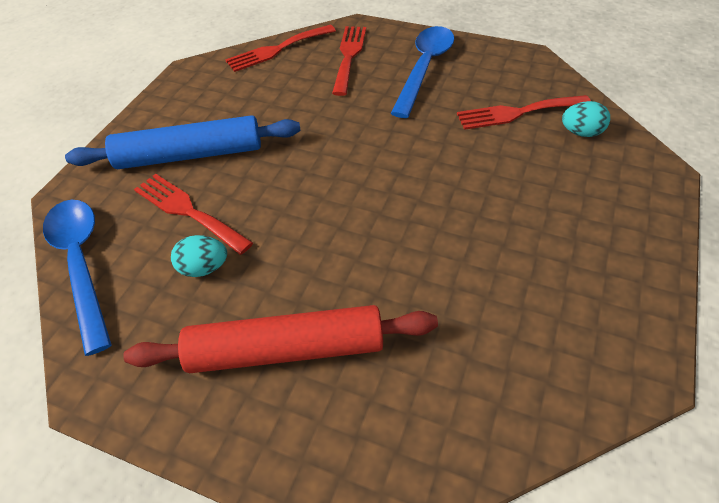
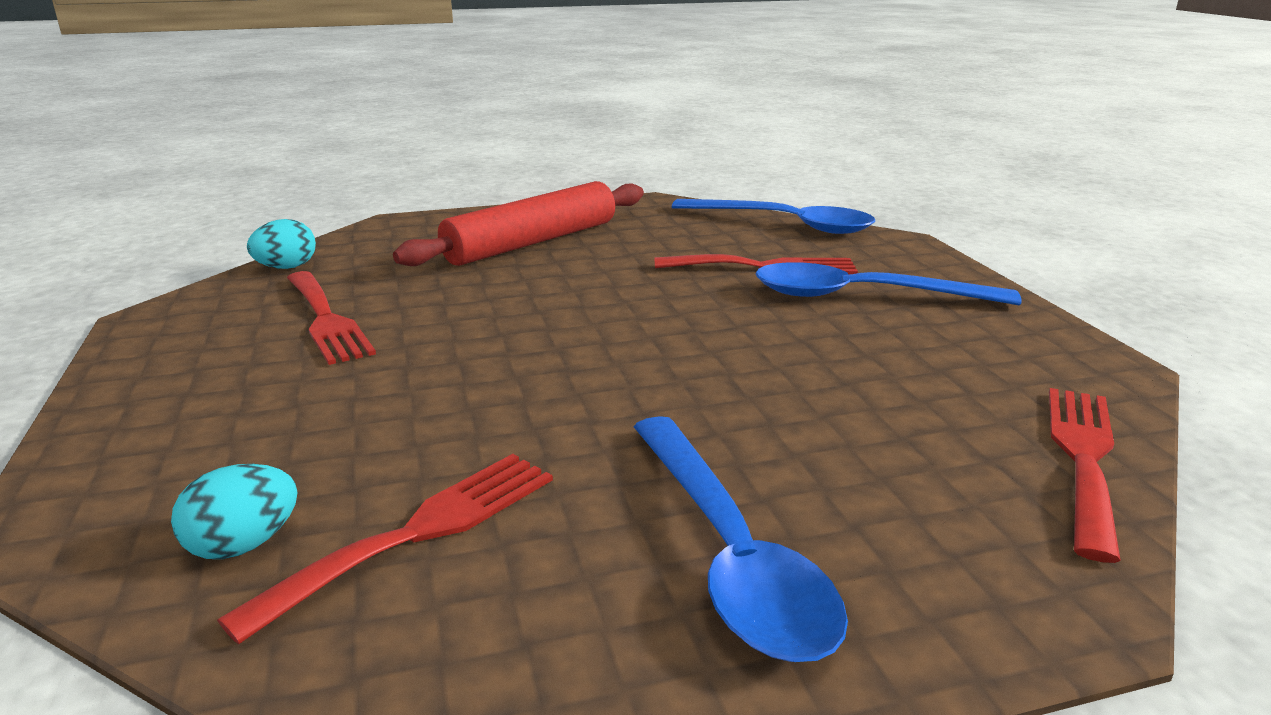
camera: 140 degrees right, 25 degrees down
blue rolling pin [65,115,301,169] -> blue spoon [755,262,1022,306]
turquoise egg [171,235,227,277] -> turquoise egg moved to [247,219,316,269]
red fork [332,26,366,96] -> red fork moved to [287,271,376,365]

